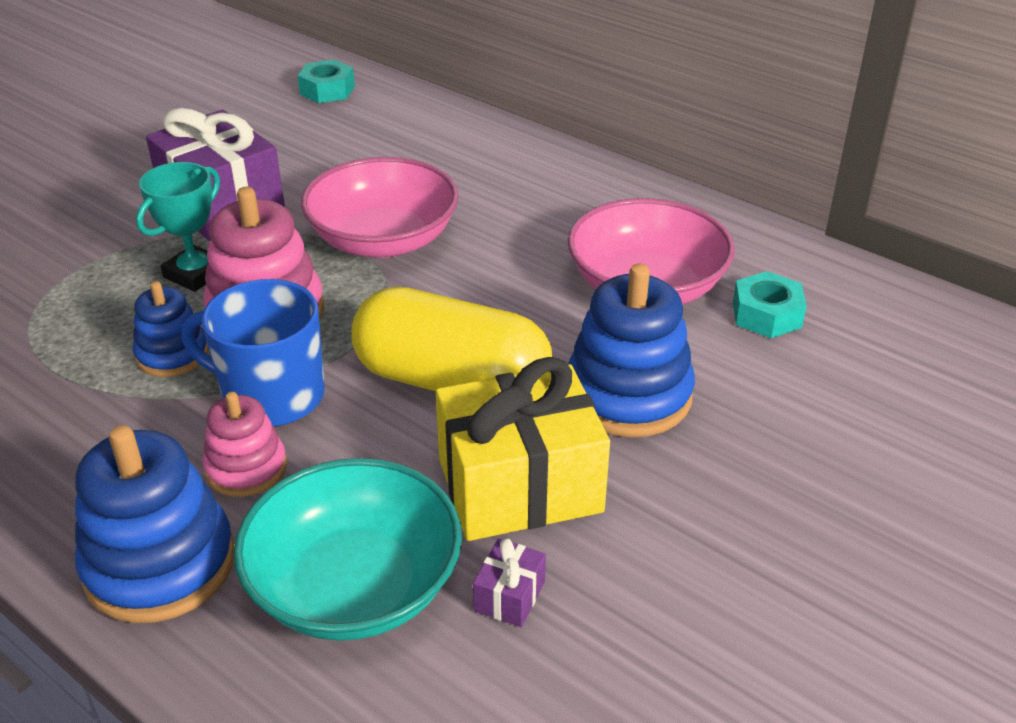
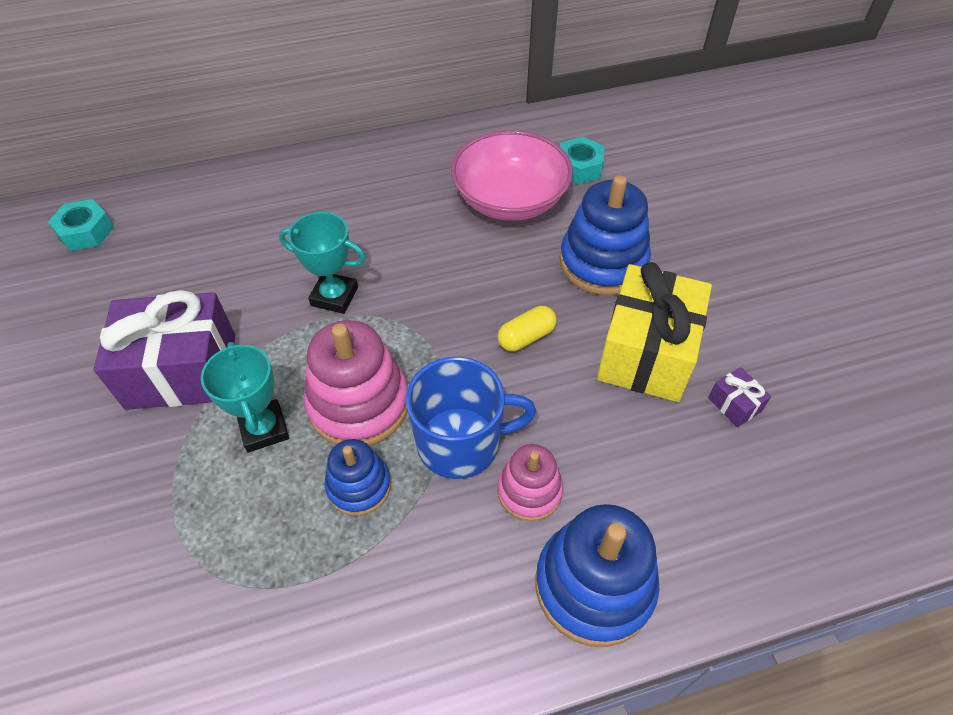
camera: 55 degrees left, 15 degrees up
blue mug [181,279,325,427] -> blue mug turned 150 degrees counterclockwise [406,357,536,479]
turquoise bowl [234,458,462,641] -> none
pink bowl [301,157,459,258] -> turquoise trophy [279,212,366,314]
yellow capsule [351,287,553,391] -> yellow capsule [498,306,557,351], size x0.42

